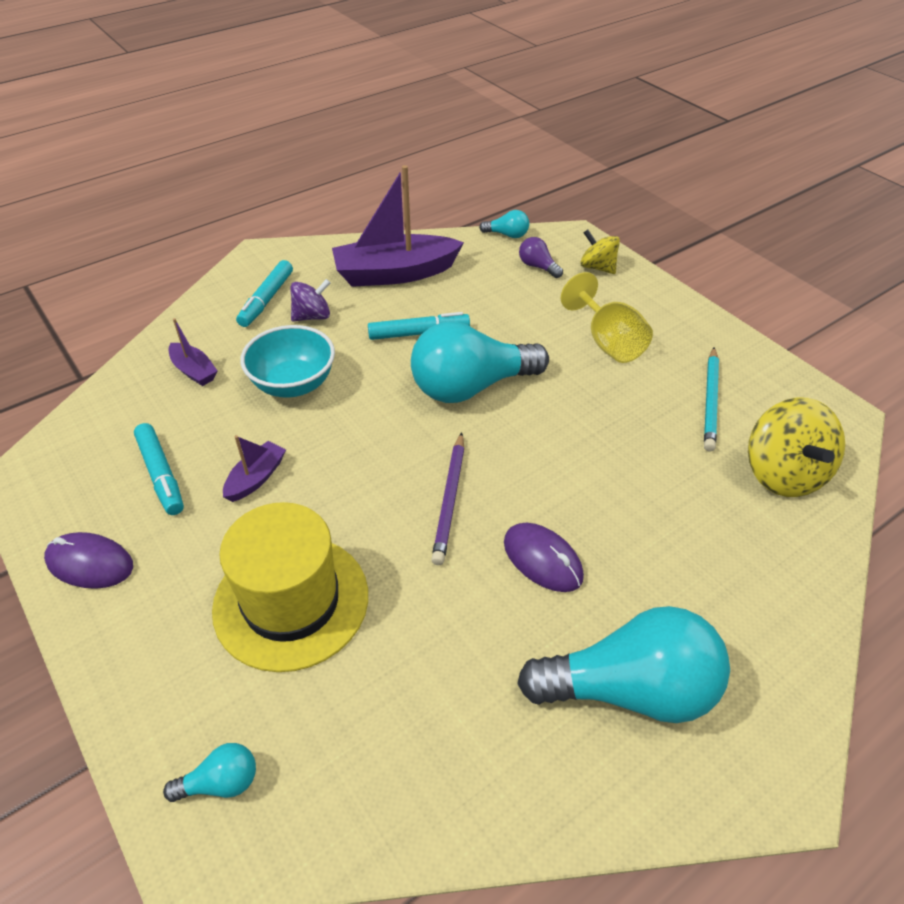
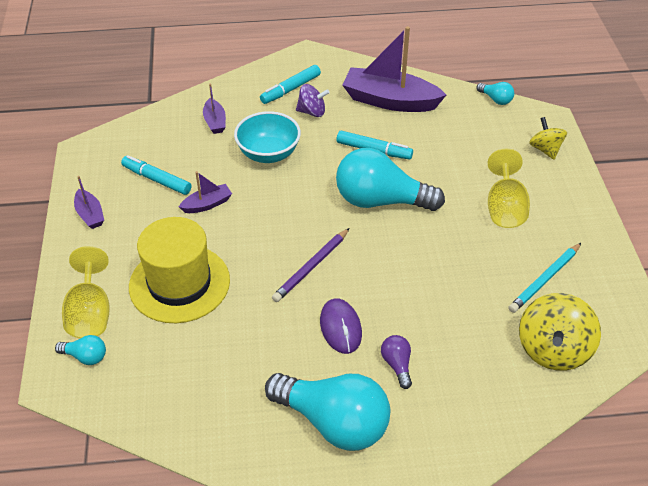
camera: 30 degrees right, 0 degrees up
purple mouse [44,532,133,589] -> purple boat [74,176,104,229]
turquoise marker [134,423,184,515] -> turquoise marker turned 120 degrees clockwise [121,155,191,195]
purple light bulb [519,237,563,278] -> purple light bulb moved to [381,335,412,389]
none -> yellow goblet [62,246,110,338]

